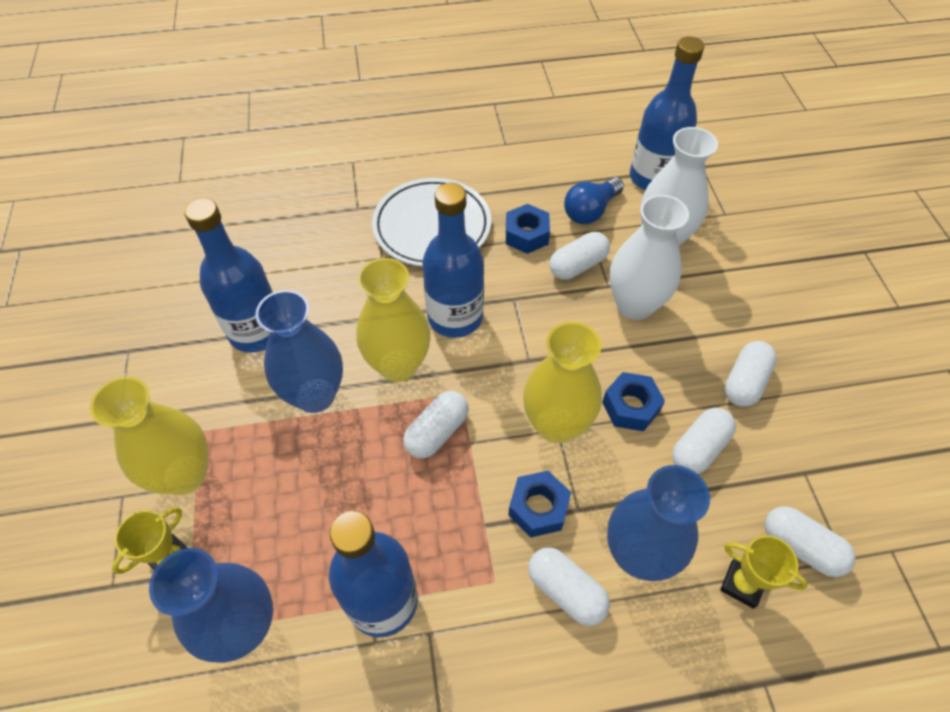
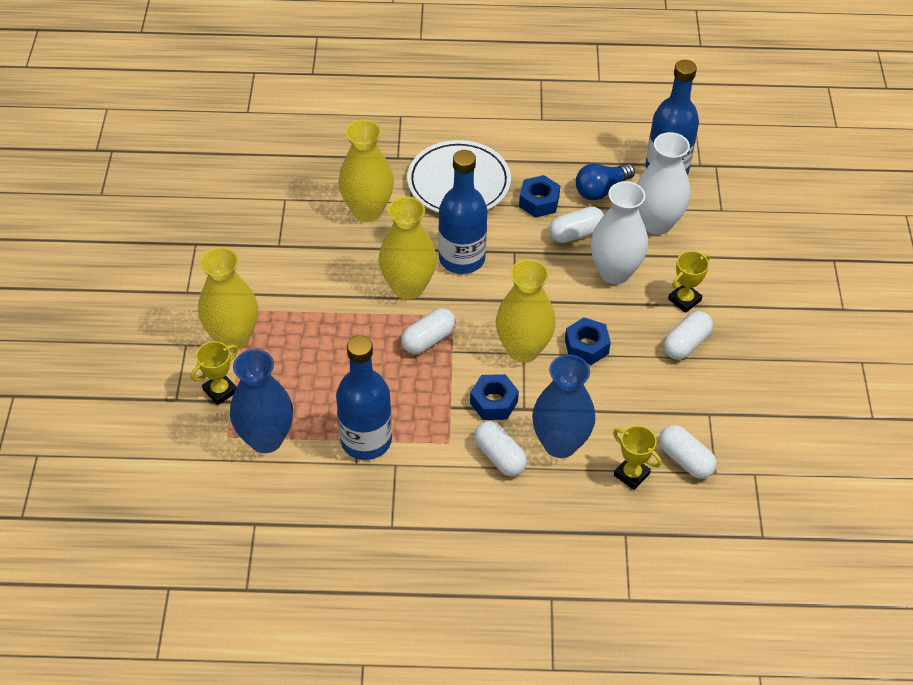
camera: 10 degrees right, 5 degrees down
blue bottle [184,198,273,353] -> none
blue vase [255,290,343,413] -> none
white capsule [672,408,736,474] -> none
none -> yellow vase [338,119,394,222]
none -> yellow trophy [668,251,710,313]

